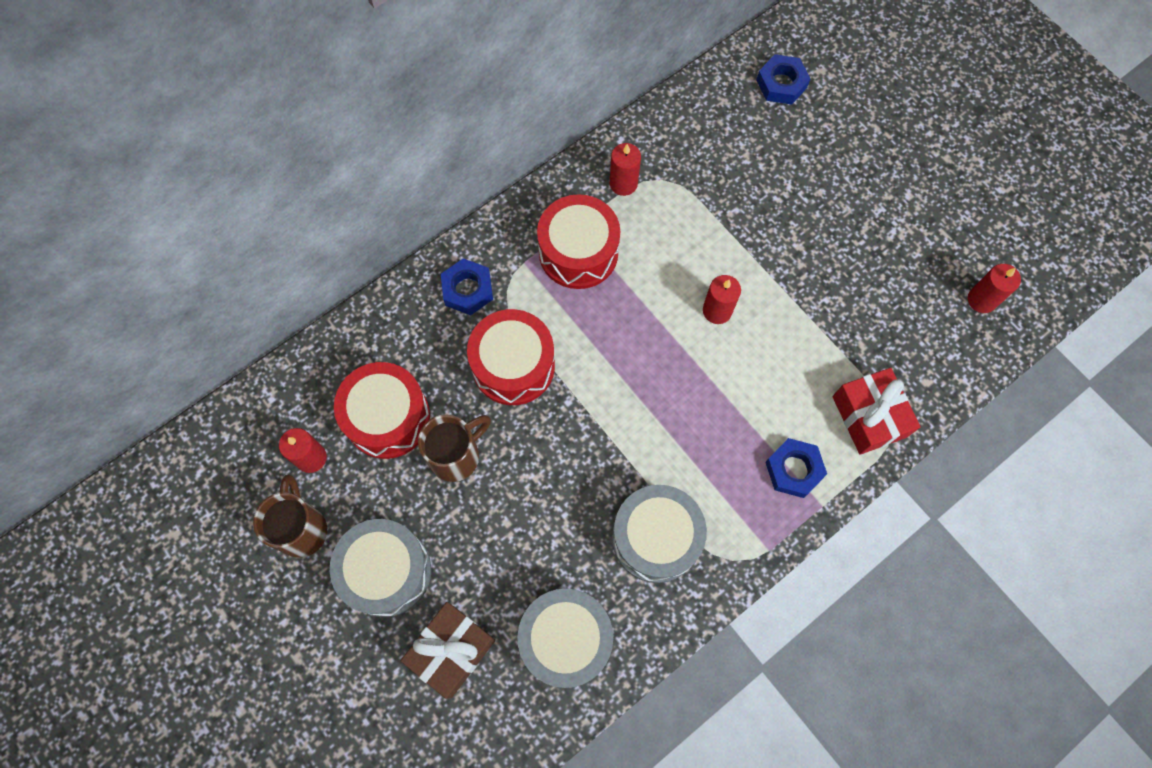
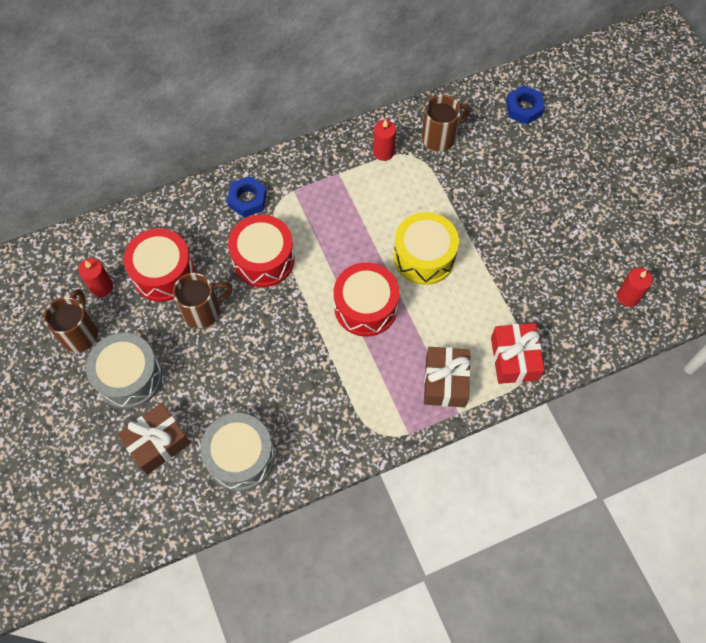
camera: 15 degrees right, 5 degrees down
red drum [537,194,620,289] -> red drum moved to [334,262,399,337]
grey drum [612,485,707,583] -> none
red candle [703,275,741,324] -> yellow drum [393,212,459,285]
blue nut [765,438,827,498] -> brown gift [424,347,470,408]
none -> brown mug [422,95,470,151]

